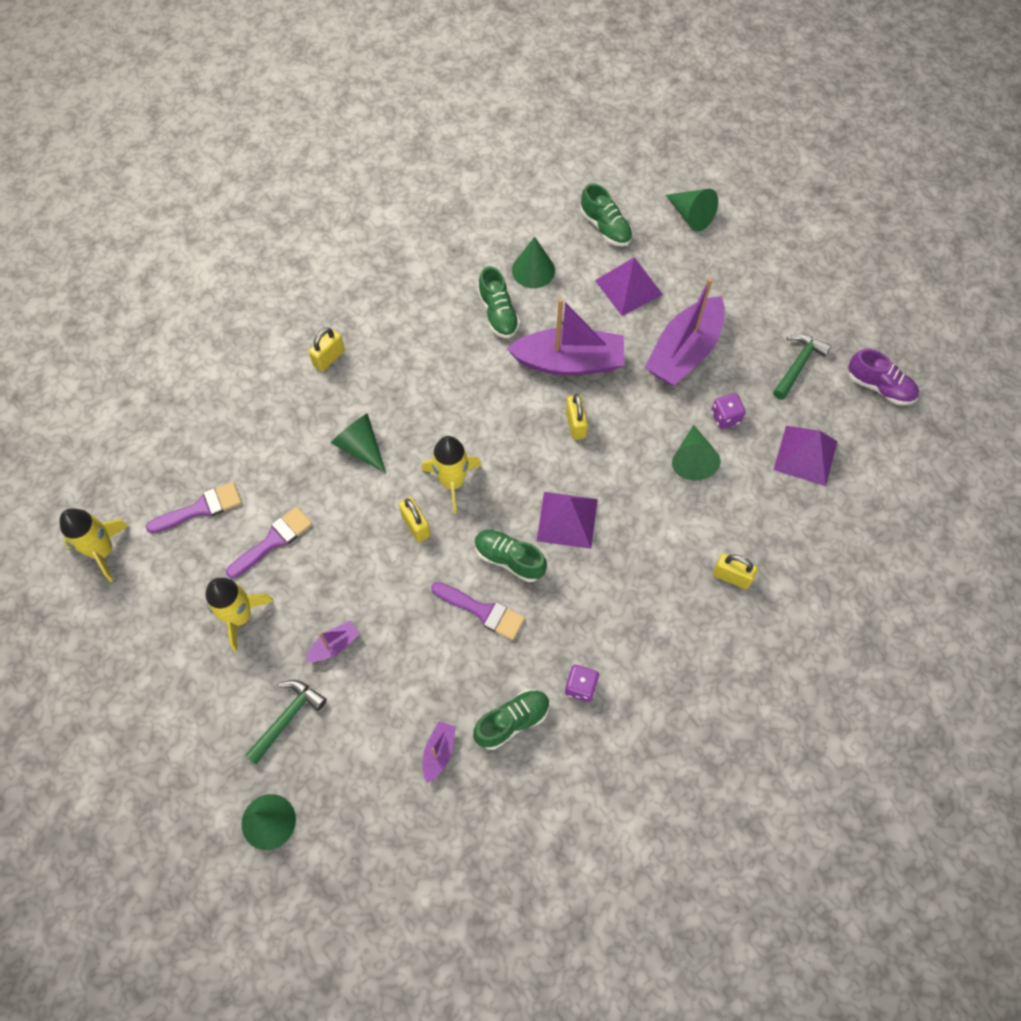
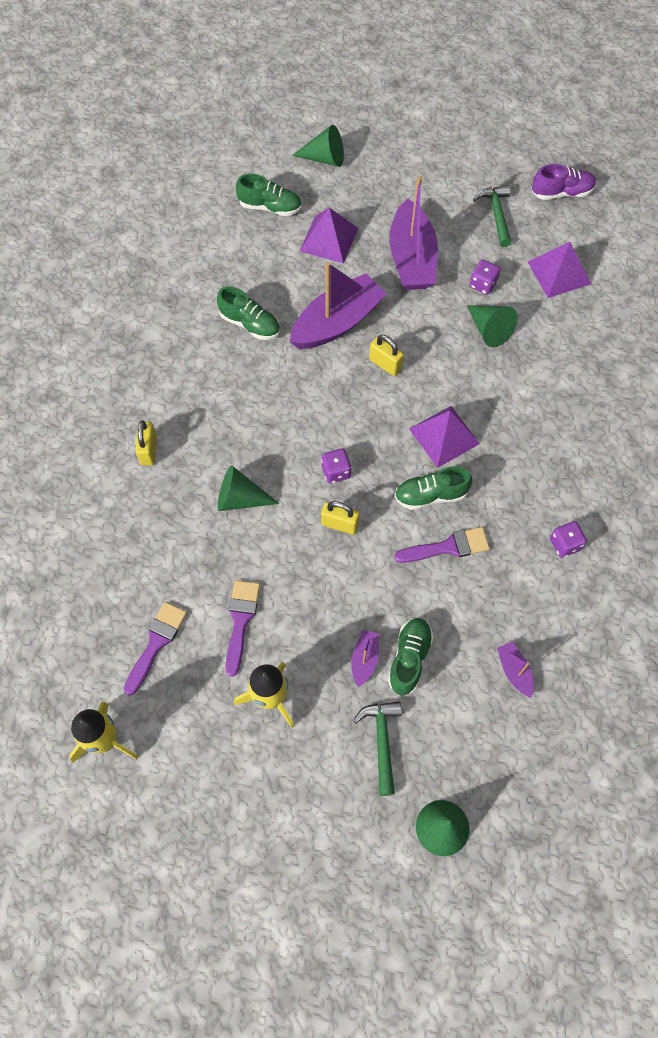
camera: 40 degrees left, 0 degrees up
yellow rocket [421,436,481,514] -> purple dice [321,448,352,484]
green shoe [473,689,550,750] -> green shoe moved to [388,618,434,695]
green cone [512,237,555,288] -> none
yellow padlock [713,553,758,589] -> none

